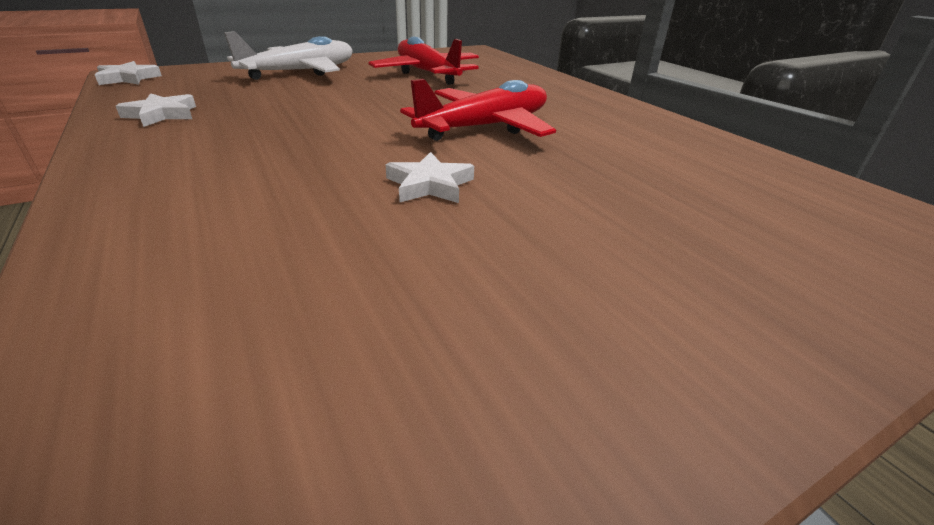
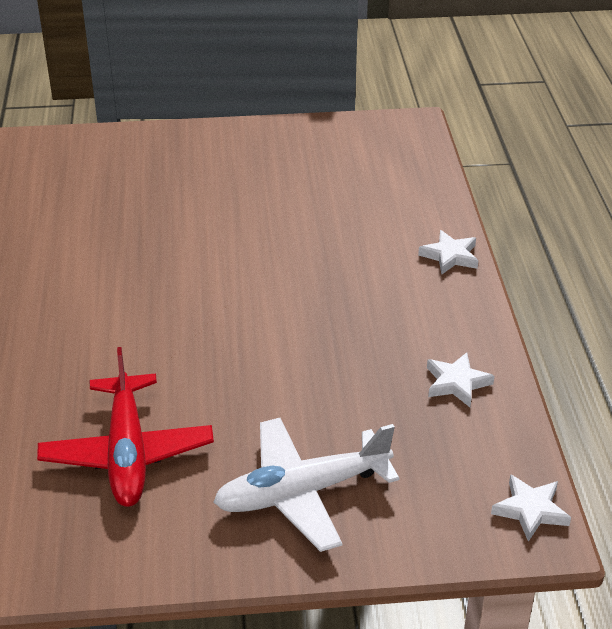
camera: 155 degrees left, 5 degrees up
white star [385,152,474,203] -> white star moved to [418,230,478,275]
red plane [400,79,556,141] -> none

